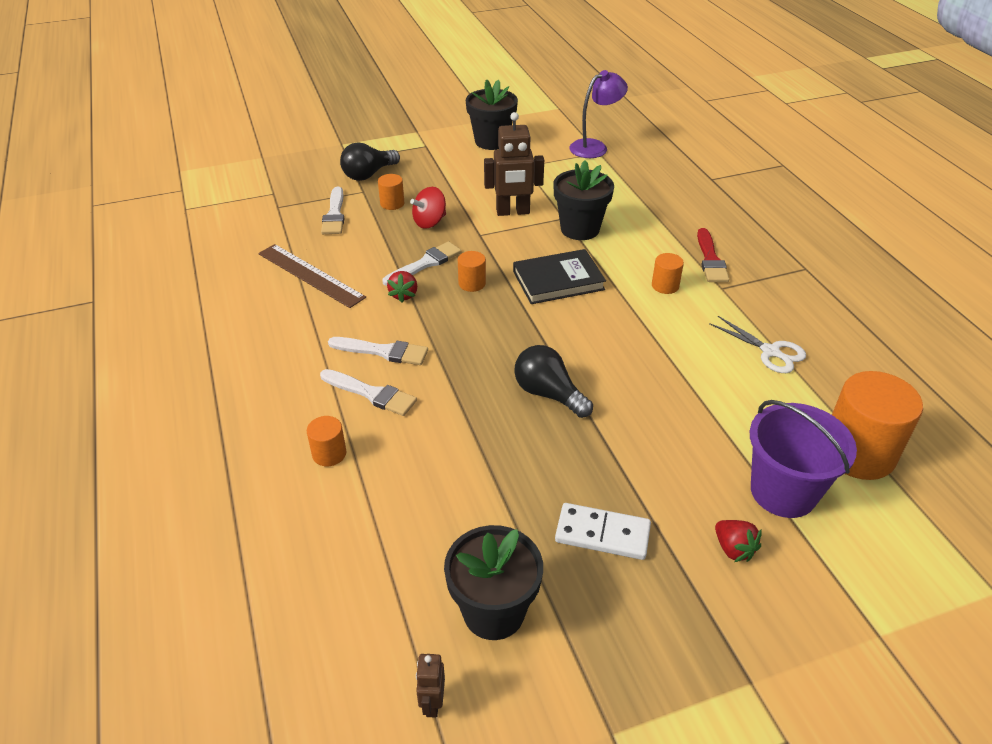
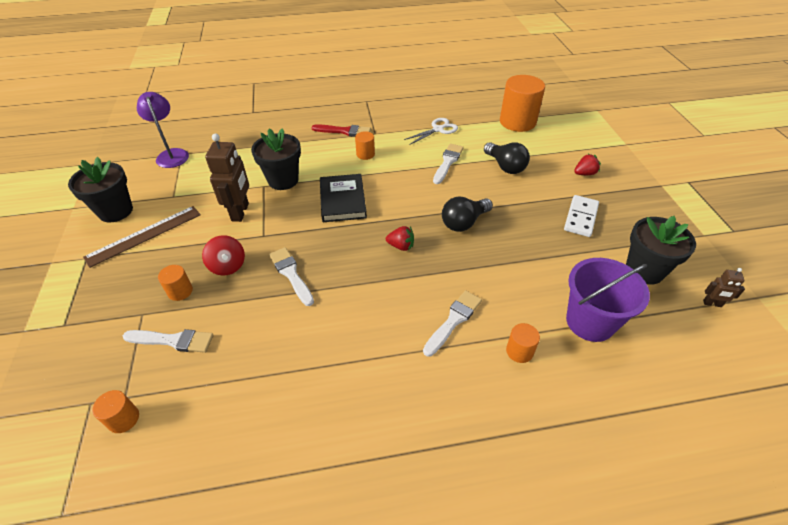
camera: 80 degrees left, 5 degrees up
brown ruler [258,244,366,308] -> brown ruler moved to [83,206,201,268]
white brush [328,337,428,365] -> white brush moved to [433,144,464,184]
black light bulb [340,143,400,181] -> black light bulb moved to [484,142,530,174]
red strawberry [387,271,417,303] -> red strawberry moved to [386,226,414,251]
orange cylinder [458,251,486,292] -> orange cylinder moved to [92,390,139,433]
purple bucket [750,400,857,518] -> purple bucket moved to [566,258,650,342]

